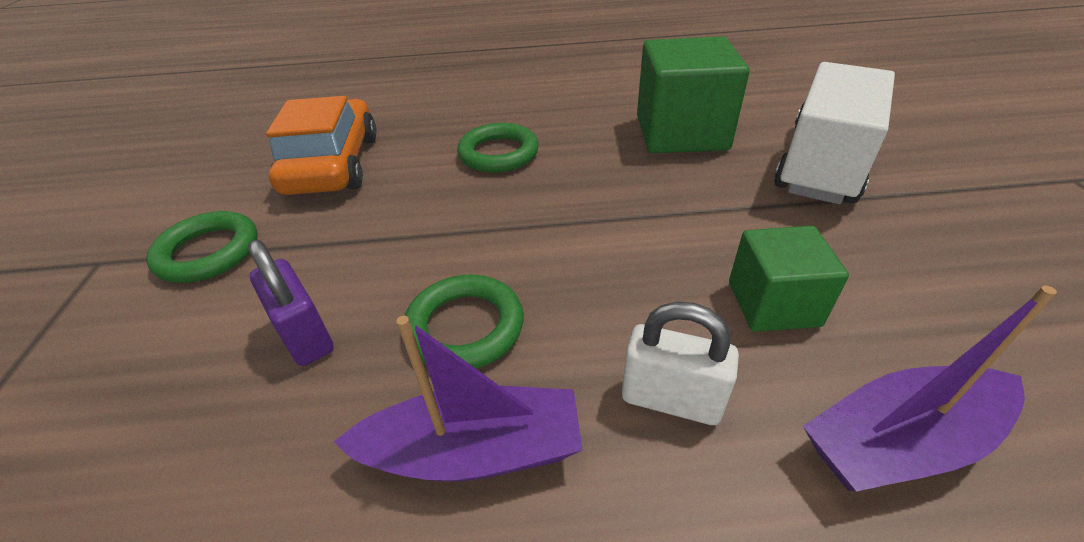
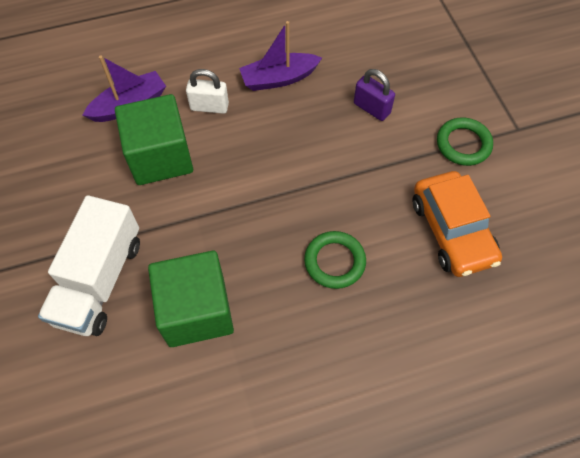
camera: 165 degrees right, 20 degrees up
green ring [405,275,524,369] -> none
green cube [729,226,849,332] -> green cube [115,94,193,185], size x1.68

